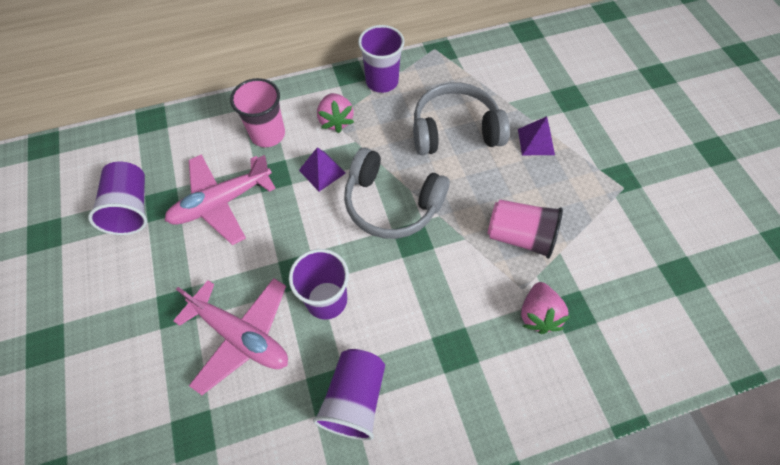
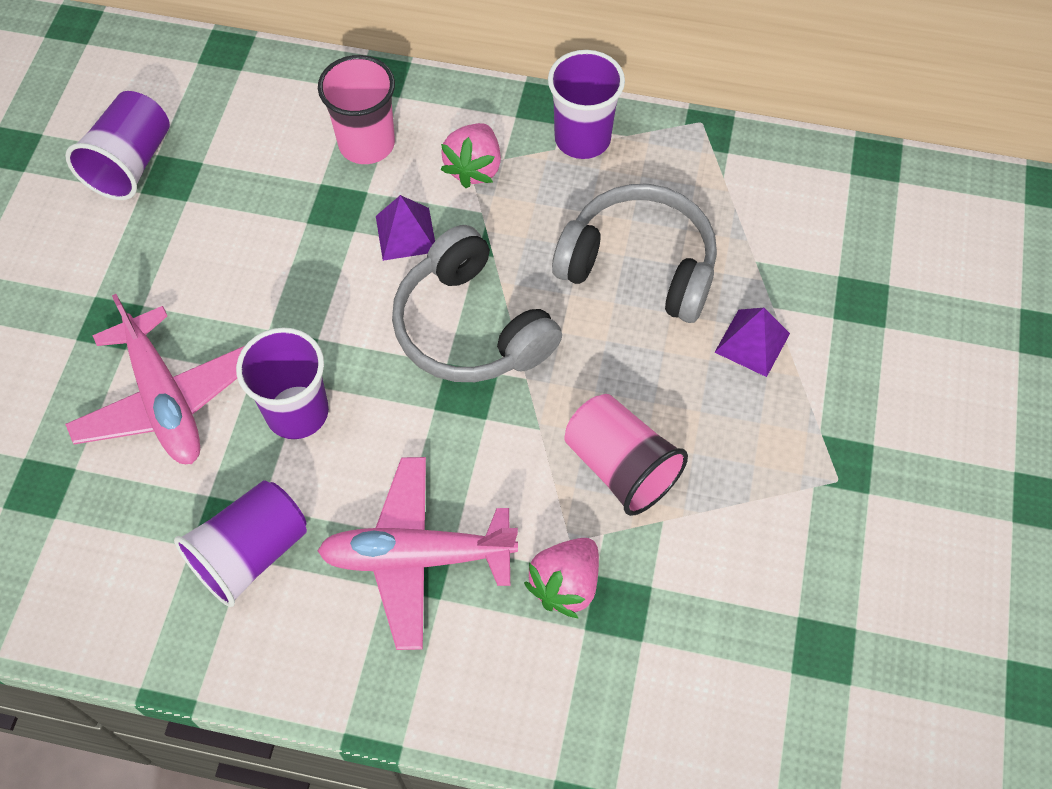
camera: 30 degrees right, 0 degrees up
pink plane [165,154,276,245] -> pink plane moved to [317,457,518,650]

